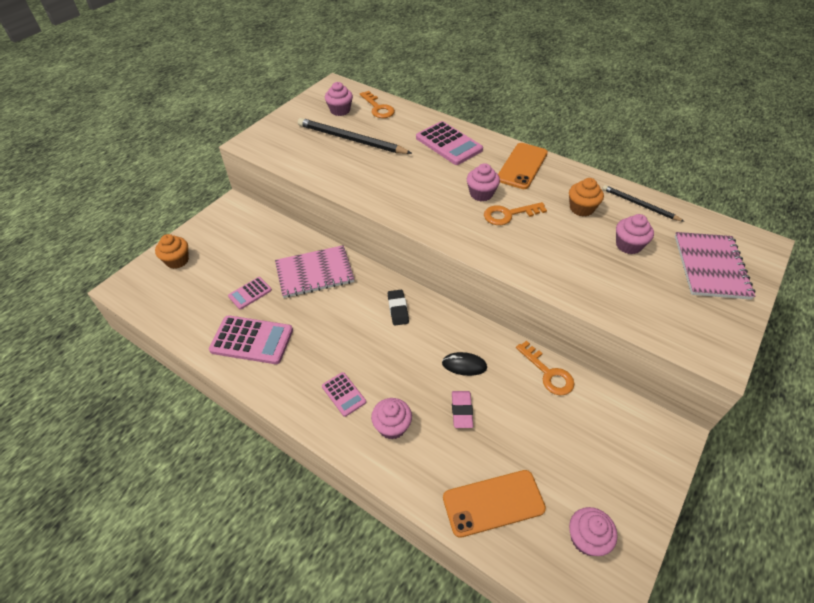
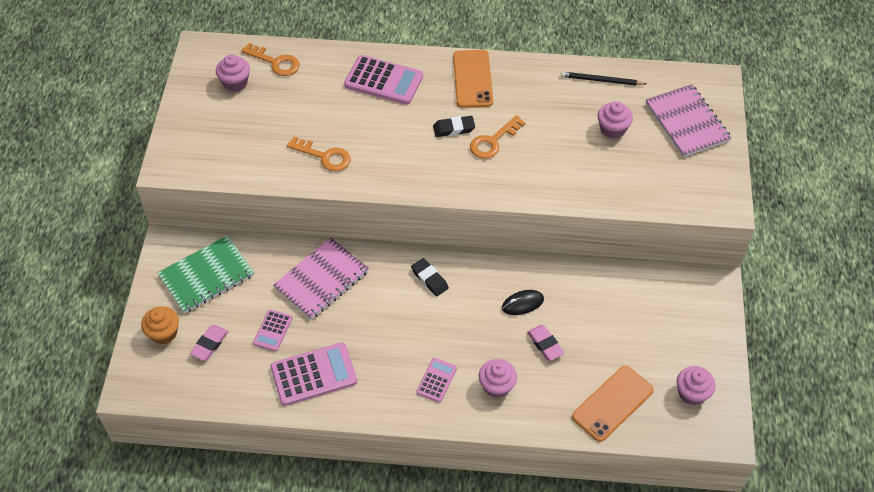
camera: 30 degrees left, 5 degrees up
black pencil [298,118,412,154] -> none
pink calculator [322,372,366,417] -> pink calculator turned 90 degrees counterclockwise [416,358,457,403]
pink cupcake [467,163,500,201] -> black eraser [433,116,475,137]
orange key [516,341,575,396] -> orange key moved to [287,137,351,171]
orange cupcake [569,178,604,216] -> none
none -> green notebook [157,235,254,313]
none -> pink eraser [190,325,229,361]

